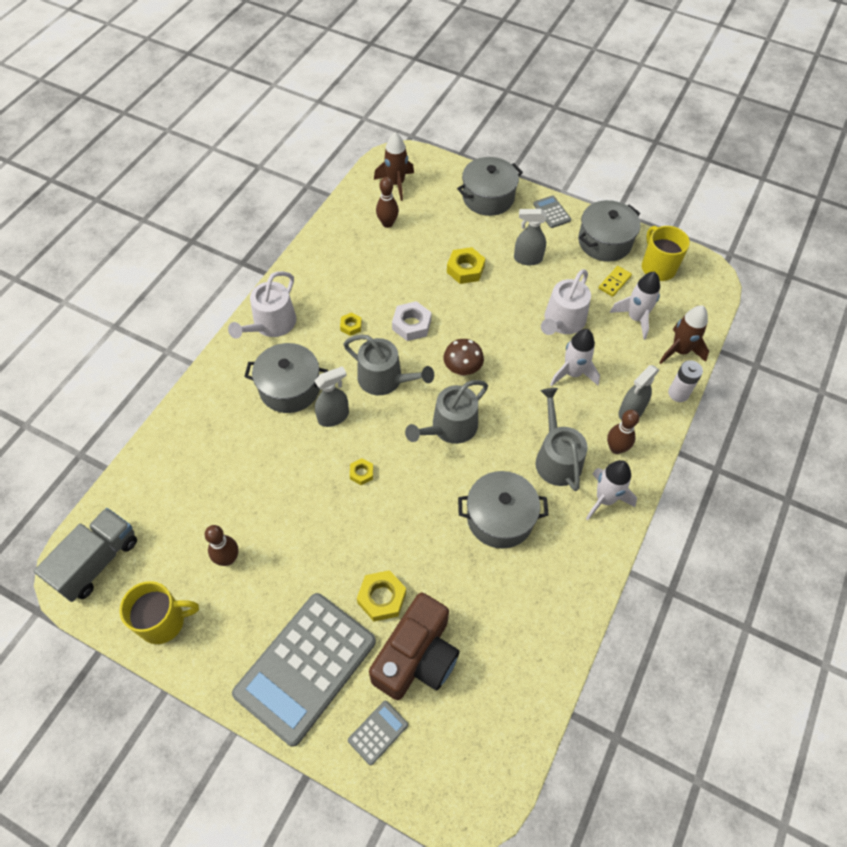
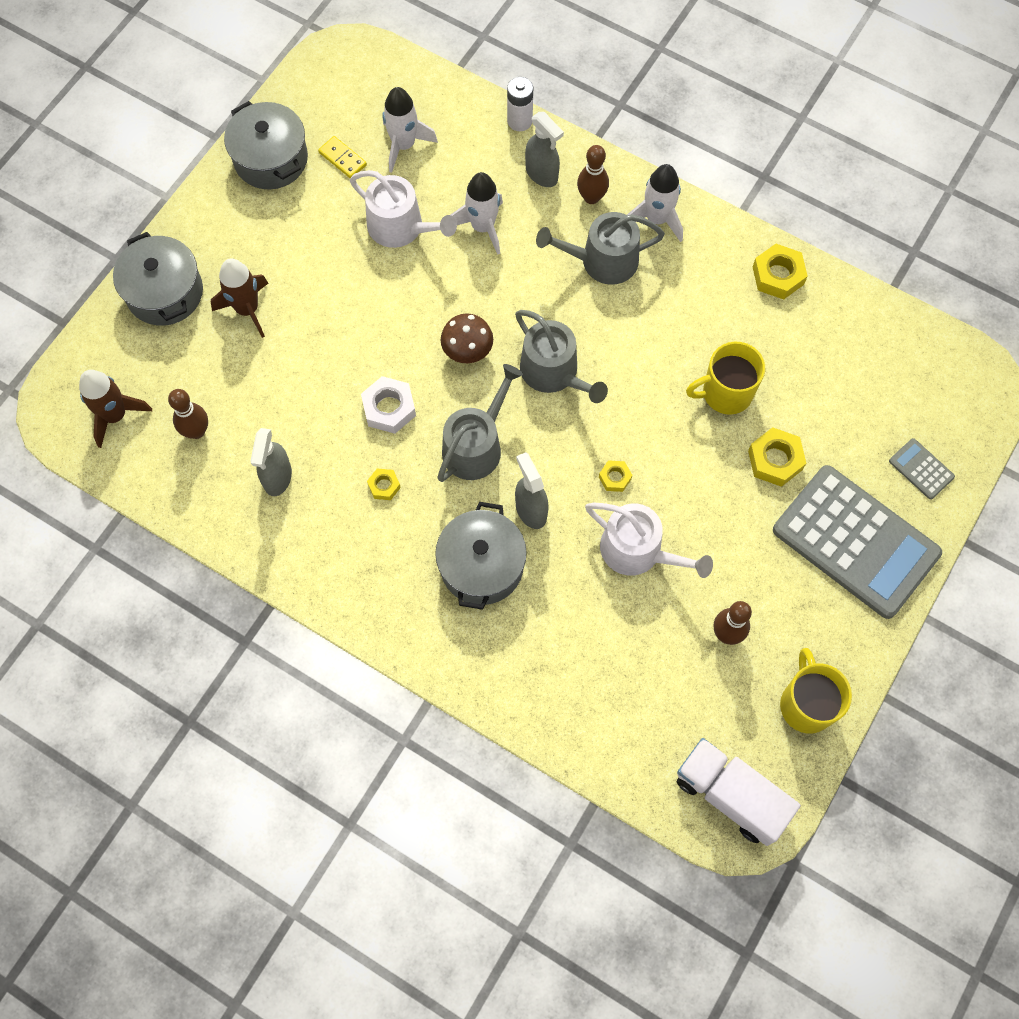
camera: 85 degrees left, 10 degrees up
grey truck [34,508,137,602] -> white truck [677,738,801,846]
white watering can [228,271,296,339] -> white watering can moved to [585,503,713,578]
brown camera [369,592,459,700] -> none
yellow nut [447,247,486,284] -> yellow nut moved to [753,244,808,300]
grey pot [458,471,548,549] -> none
grey spray bottle [514,209,547,265] -> grey spray bottle moved to [250,428,292,496]
grey calculator [533,195,571,228] -> none
yellow mug [642,226,690,281] -> yellow mug moved to [686,342,765,415]
brown rocket [659,306,709,364] -> brown rocket moved to [211,258,268,338]

